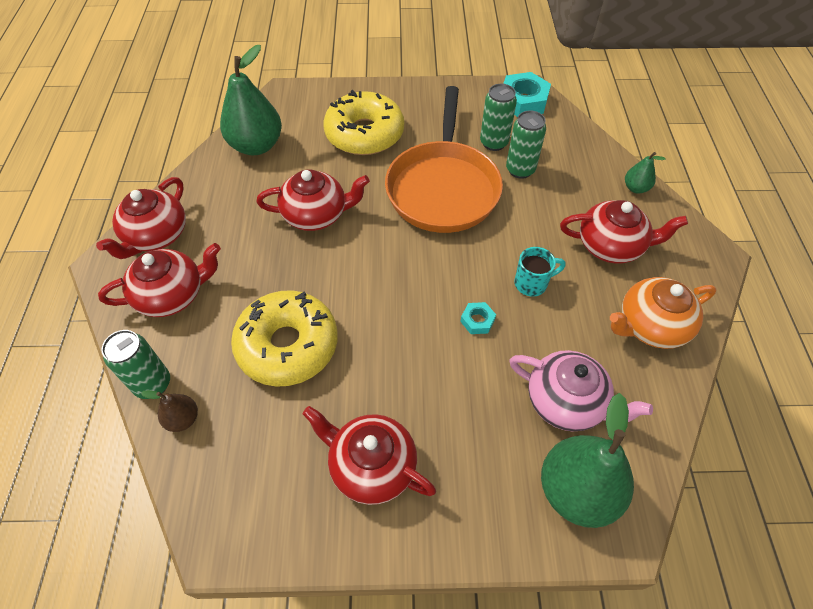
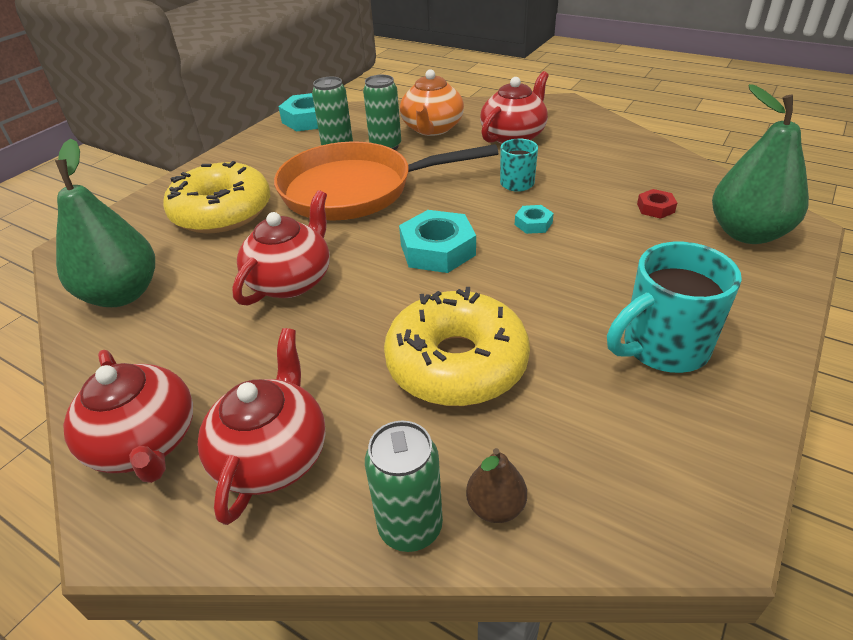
camera: 55 degrees left, 15 degrees down
red teapot [302,406,436,505] -> turquoise mug [607,242,742,373]
orange pan [385,86,503,233] -> orange pan turned 135 degrees clockwise [274,141,498,221]
pink teapot [509,350,653,431] -> red nut [637,189,677,219]
orange teapot [610,277,716,349] -> orange teapot moved to [400,69,464,136]
green pear [625,152,666,194] -> none
none -> turquoise nut [399,210,476,273]

